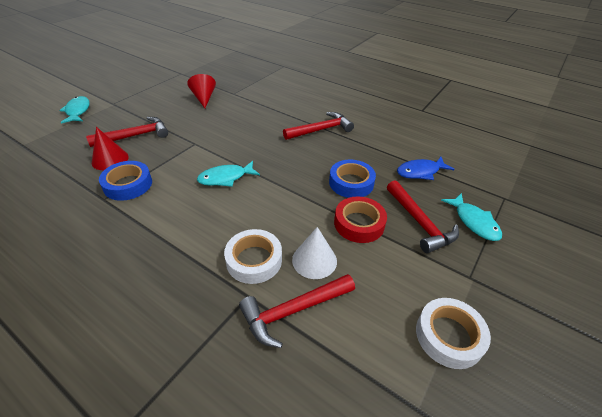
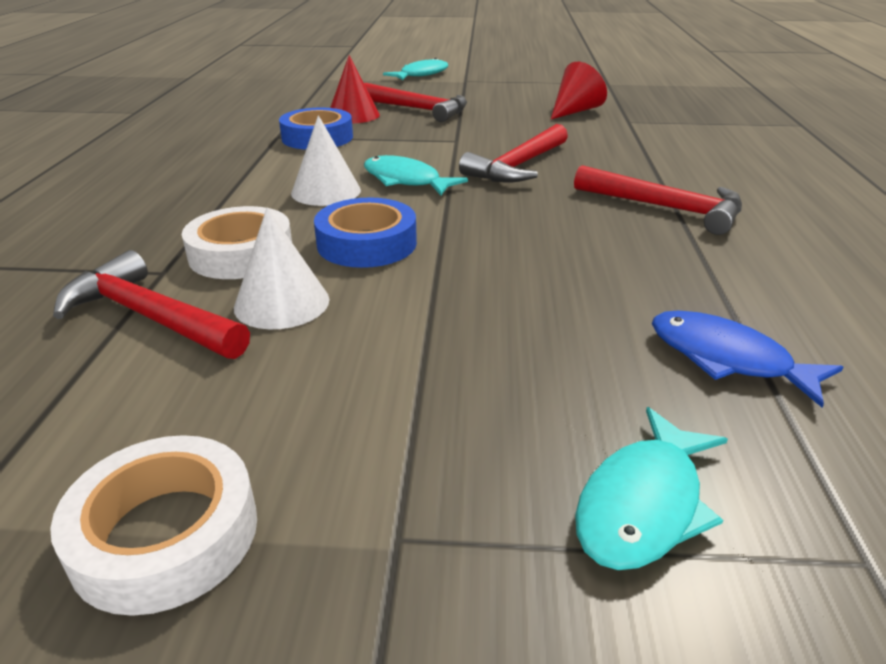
camera: 60 degrees right, 10 degrees down
blue tape [329,160,376,198] -> blue tape moved to [314,198,417,268]
red tape [334,196,387,243] -> none
red hammer [387,180,459,253] -> red hammer moved to [459,124,568,183]
none -> white cone [291,115,361,206]

